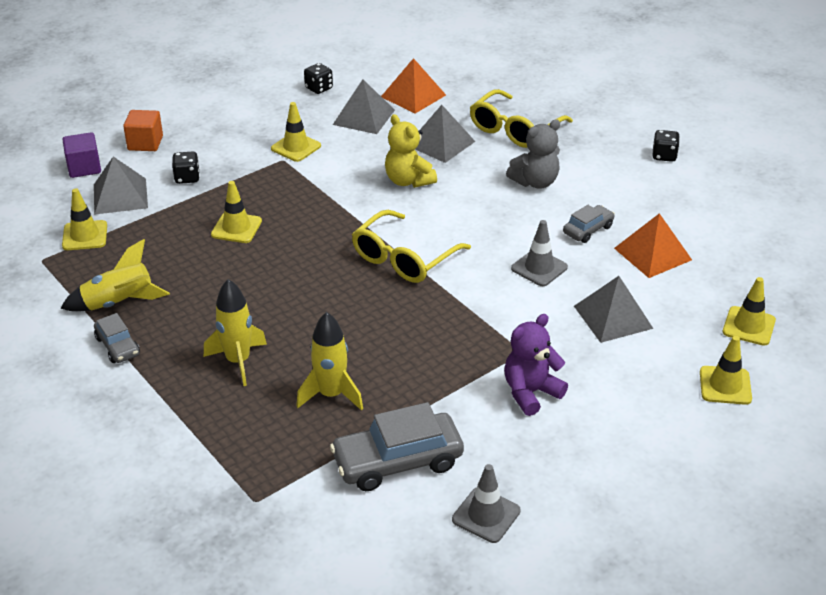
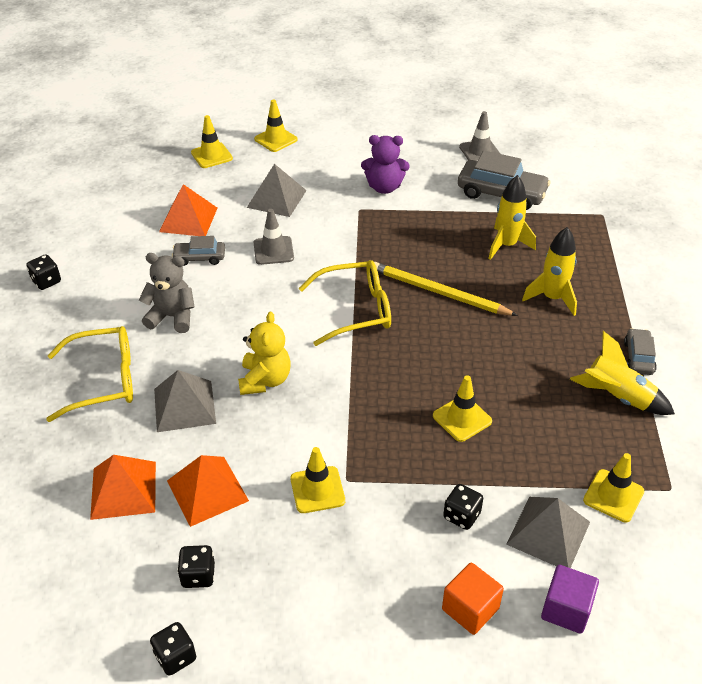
camera: 140 degrees left, 5 degrees up
grey pyramid [333,79,395,134] -> orange pyramid [167,455,249,527]
none -> black dice [150,622,196,676]
none -> yellow pencil [374,262,518,316]

